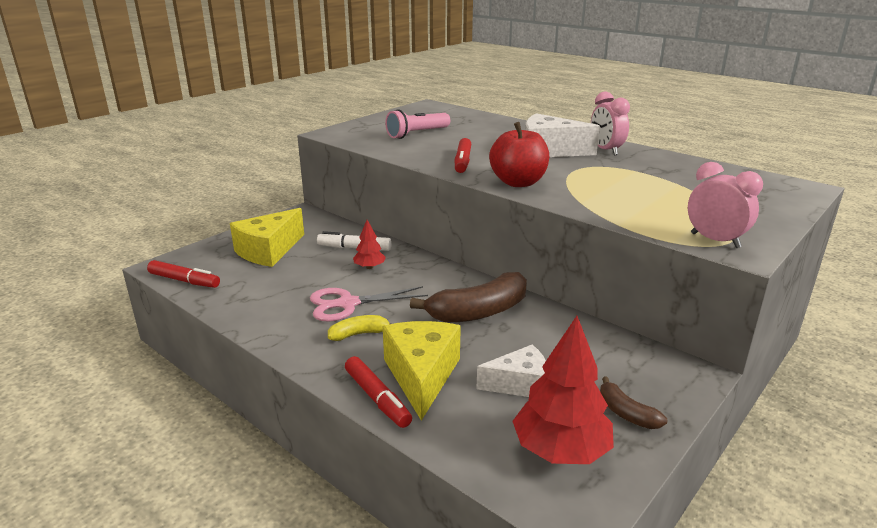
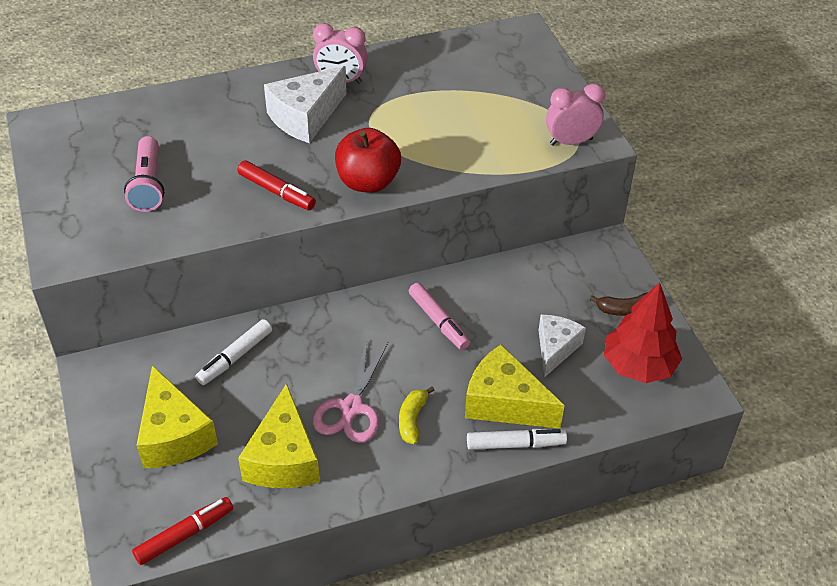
camera: 60 degrees left, 20 degrees up
red marker [345,356,412,428] -> white marker [467,429,567,450]
red tree [353,220,386,269] -> none
brown banana [410,272,527,323] -> pink marker [409,283,470,350]
none -> yellow cheese [238,383,320,488]

